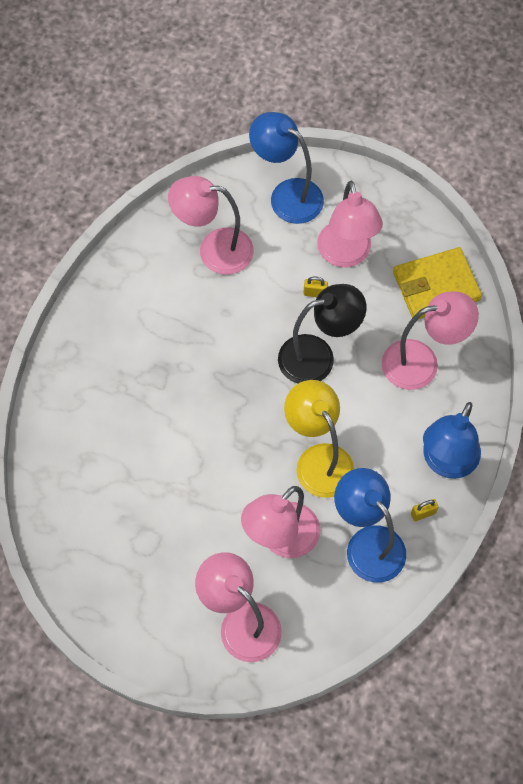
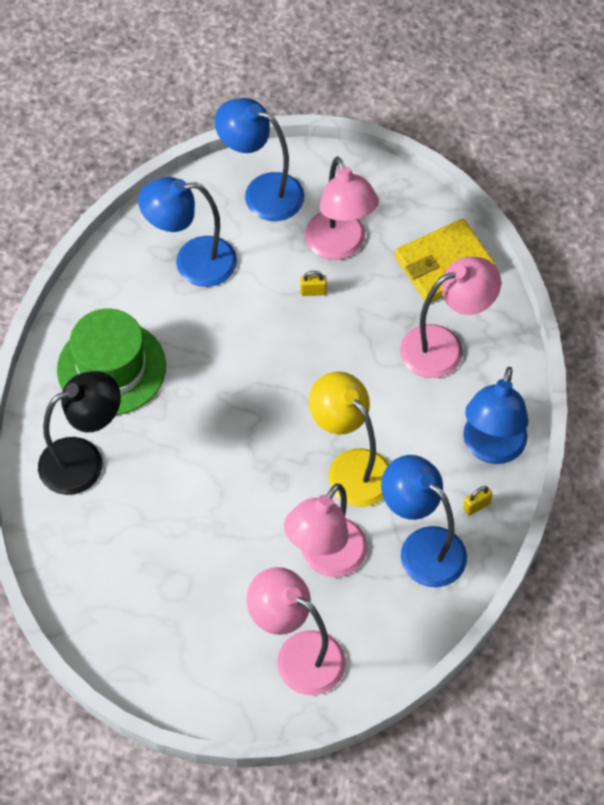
camera: 10 degrees left, 5 degrees down
pink lamp [168,176,254,275] -> blue lamp [138,177,237,287]
black lamp [278,284,366,384] -> black lamp moved to [38,371,121,495]
none -> green hat [57,309,166,415]

